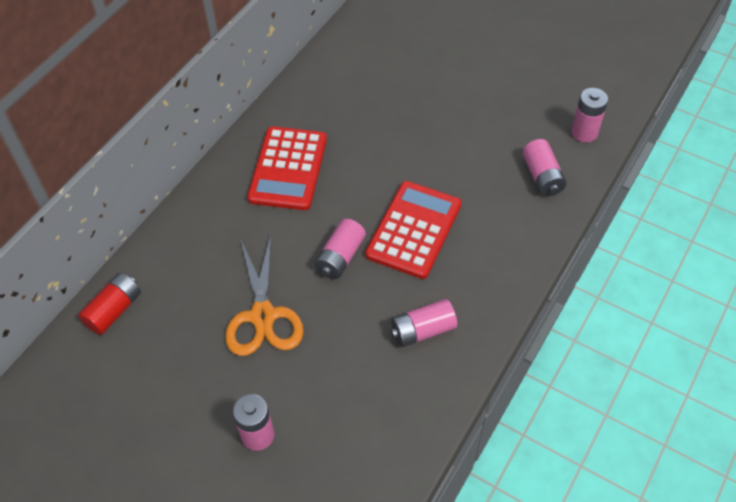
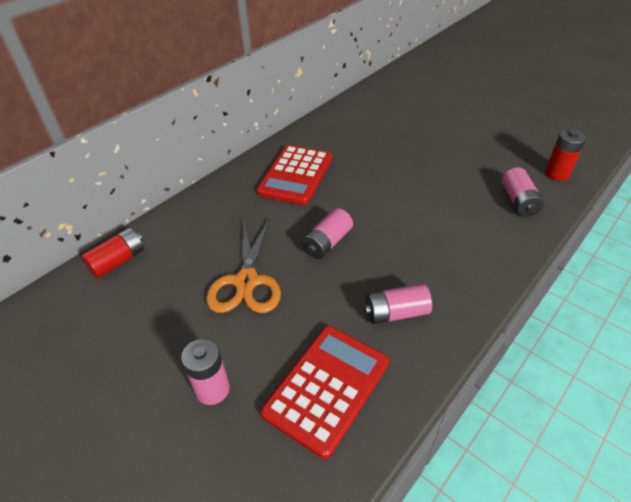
camera: 10 degrees right, 10 degrees down
red calculator [365,181,461,279] -> red calculator moved to [260,326,389,459]
pink battery [571,88,608,142] -> red battery [545,129,586,181]

